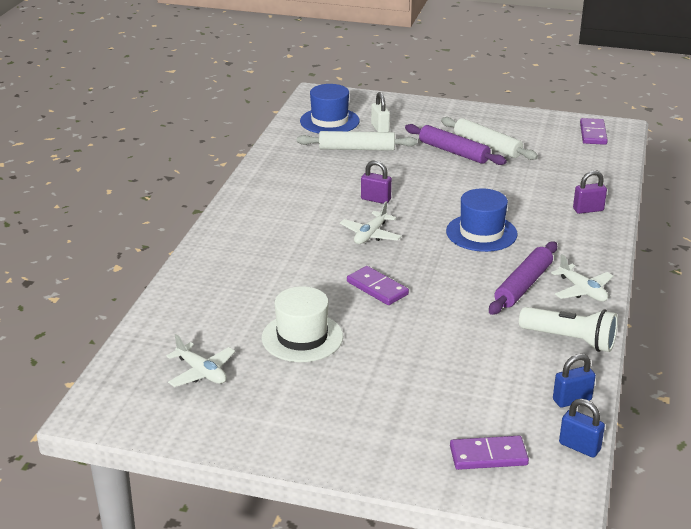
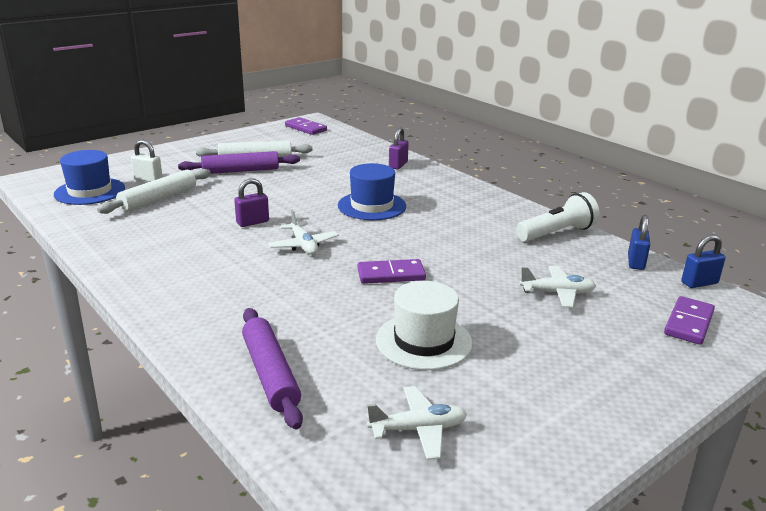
camera: 55 degrees left, 5 degrees down
purple rolling pin [489,241,557,315] -> purple rolling pin moved to [242,308,303,430]
white plane [551,254,613,301] -> white plane moved to [519,266,596,308]

